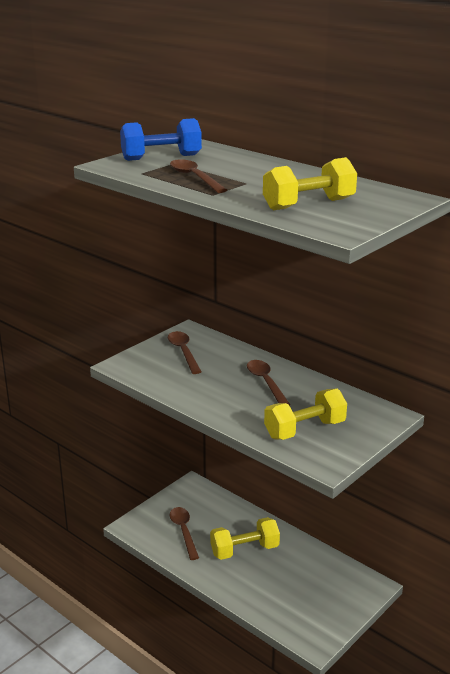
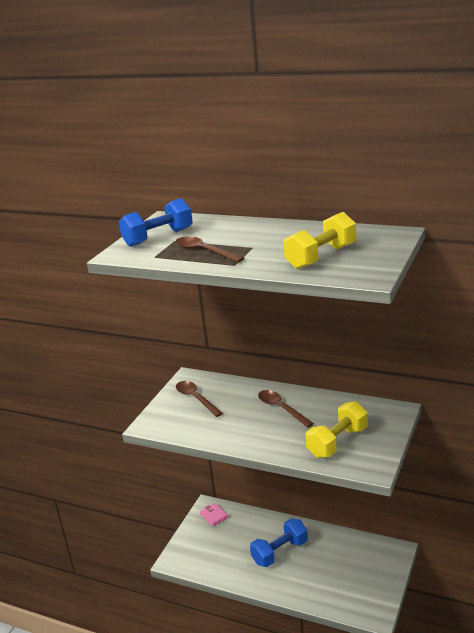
camera: 15 degrees left, 0 degrees up
brown spoon [170,507,199,560] -> none
yellow dumbbell [210,517,280,560] -> blue dumbbell [250,518,308,567]
none -> pink wallet [200,503,228,526]

